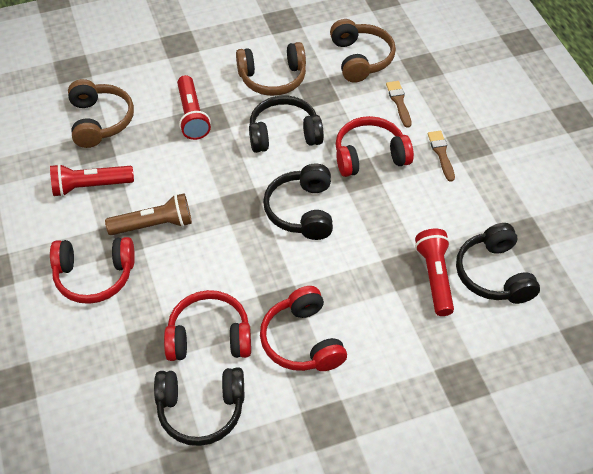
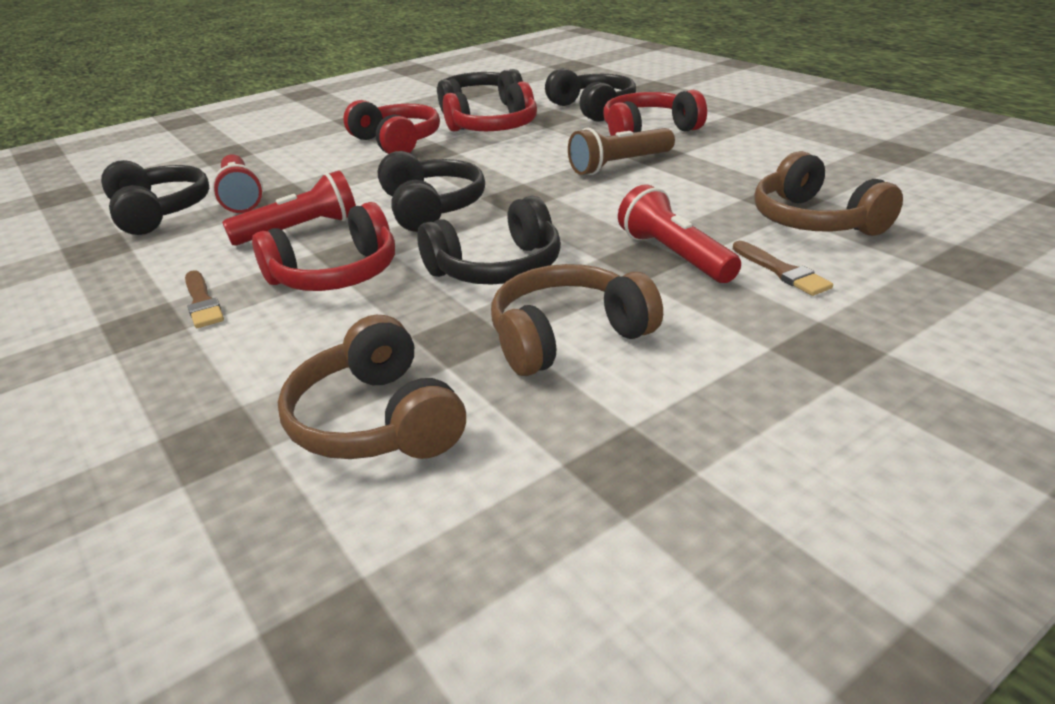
camera: 165 degrees right, 20 degrees down
red flashlight [50,164,134,197] -> red flashlight moved to [222,170,356,246]
brown brush [386,81,411,128] -> brown brush moved to [733,241,833,296]
none -> black headphones [545,68,636,122]

